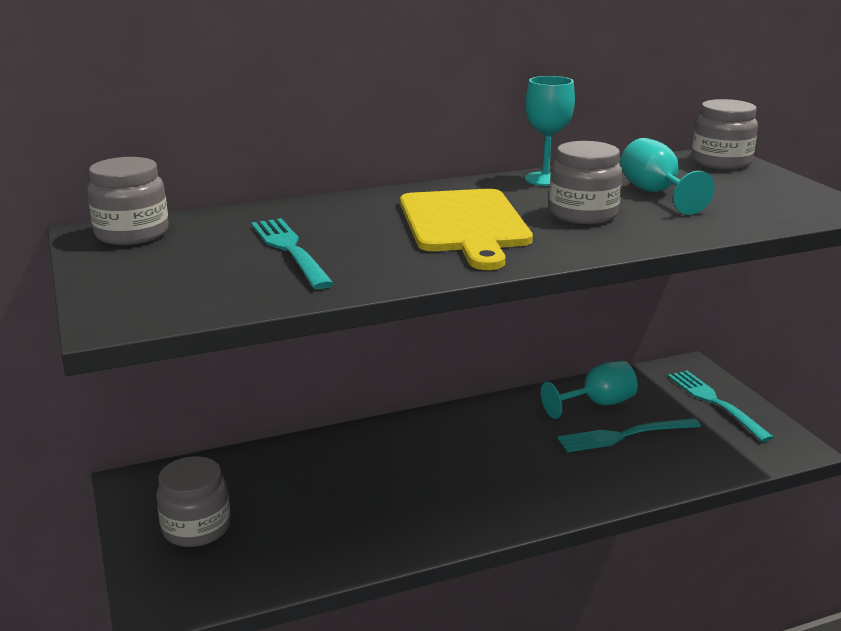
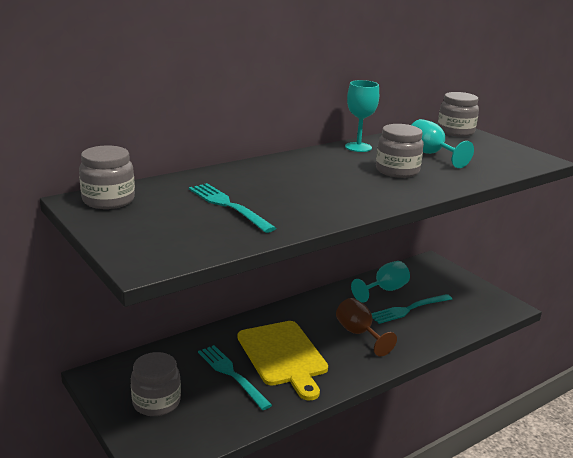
camera: 15 degrees left, 0 degrees up
yellow cutting board [400,189,533,270] -> yellow cutting board moved to [237,321,328,400]
turquoise fork [668,371,774,442] -> turquoise fork moved to [198,345,272,410]
none -> brown goblet [336,298,397,356]

